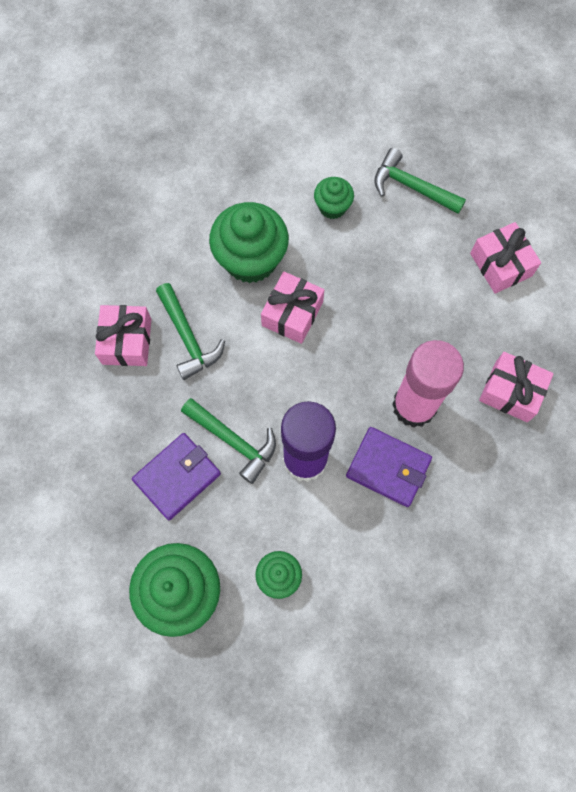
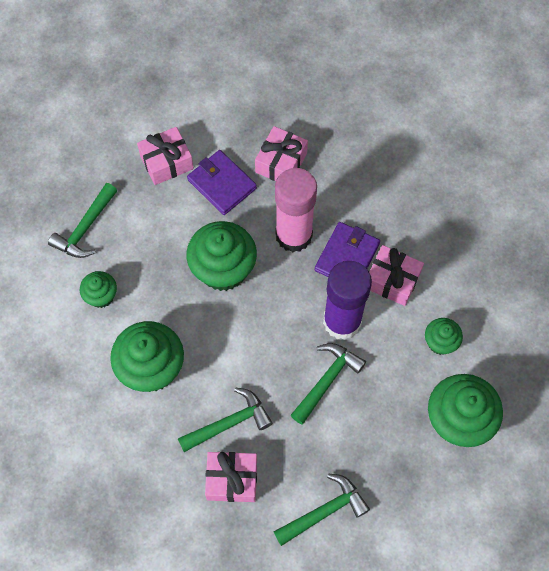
camera: 90 degrees left, 5 degrees down
purple wallet [132,433,221,520] -> purple wallet moved to [187,150,257,215]
pink gift [261,271,324,344] -> pink gift moved to [369,245,424,306]
none -> green cupcake [186,221,257,291]
none -> green hammer [274,474,370,546]

